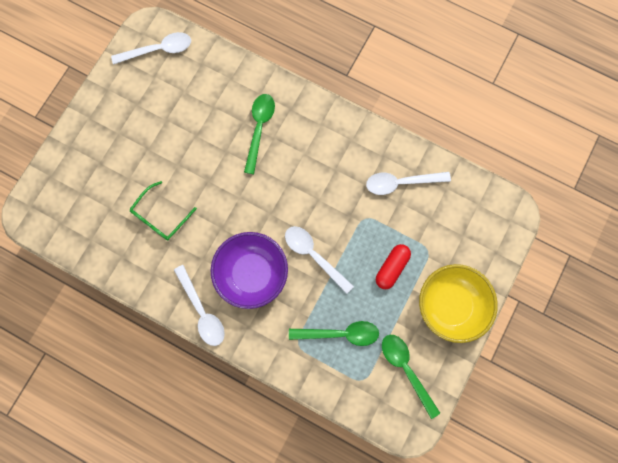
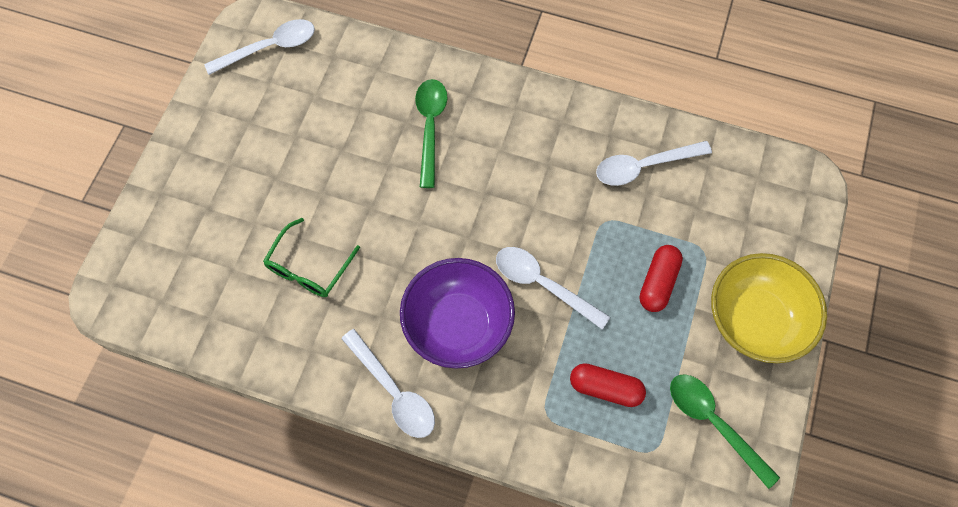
camera: 10 degrees left, 10 degrees down
green spoon [289,321,379,346] -> red capsule [570,363,646,407]

